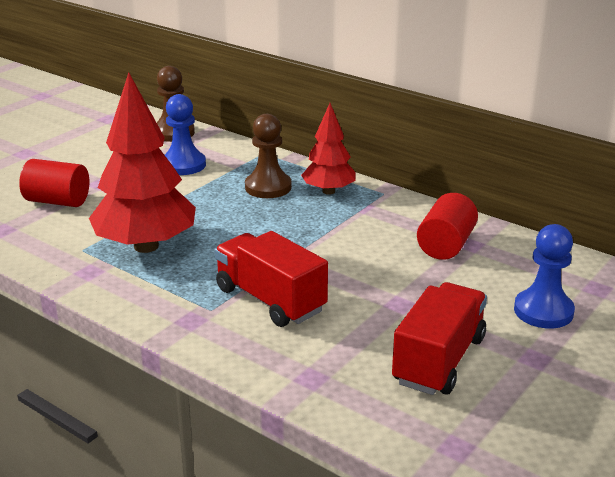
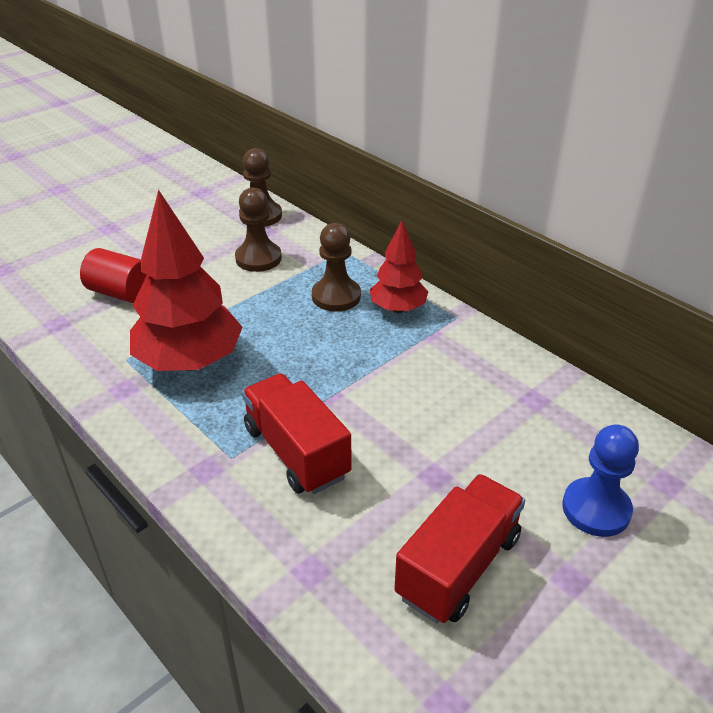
camera: 10 degrees right, 10 degrees up
blue pawn [165,94,206,175] -> brown pawn [235,188,282,272]
red cylinder [417,193,478,260] -> none

